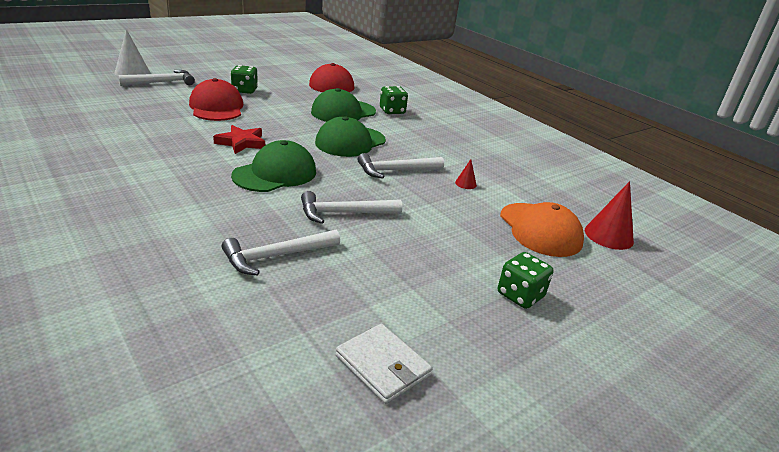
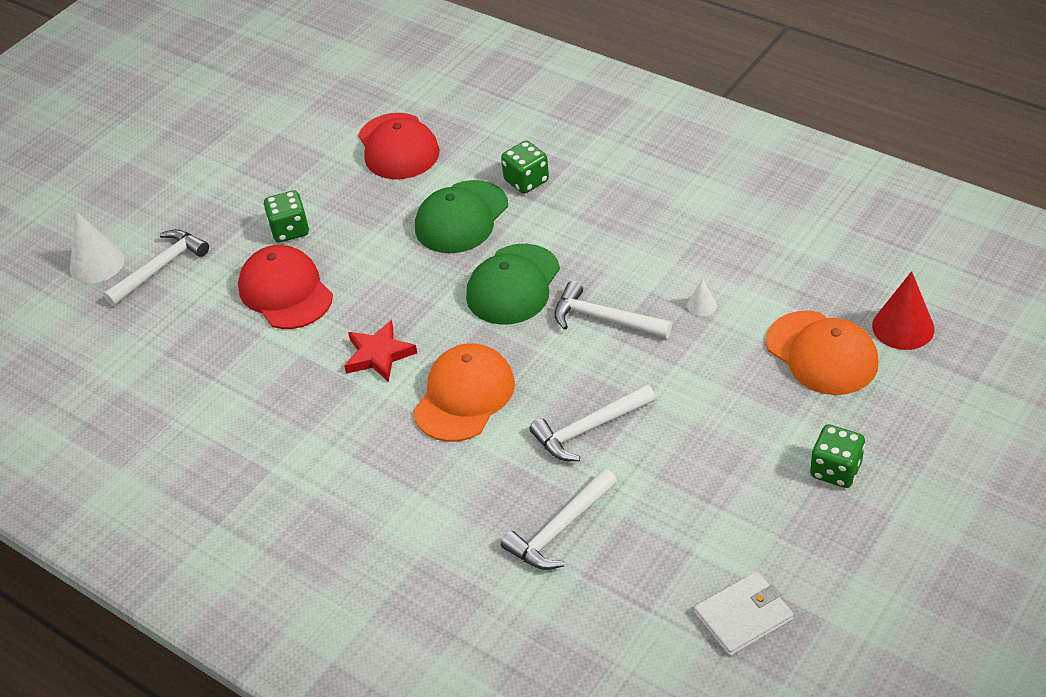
camera: 10 degrees left, 15 degrees up
green cap [231,140,316,192] -> orange cap [413,343,515,442]
white wallet [336,324,433,404] -> white wallet turned 60 degrees counterclockwise [694,571,794,656]
white hammer [358,153,444,178] -> white hammer turned 60 degrees clockwise [554,281,672,339]
red cone [455,159,477,189] -> white cone [687,278,717,316]

